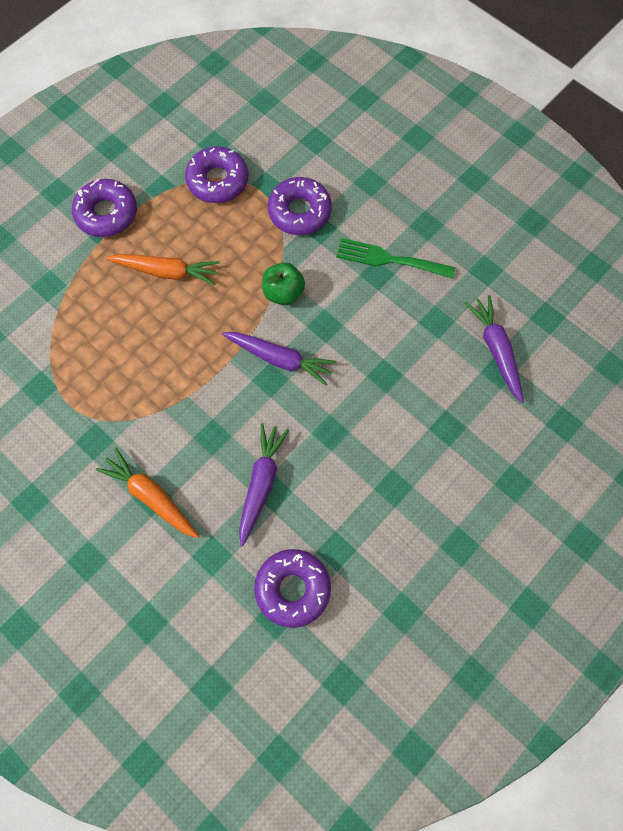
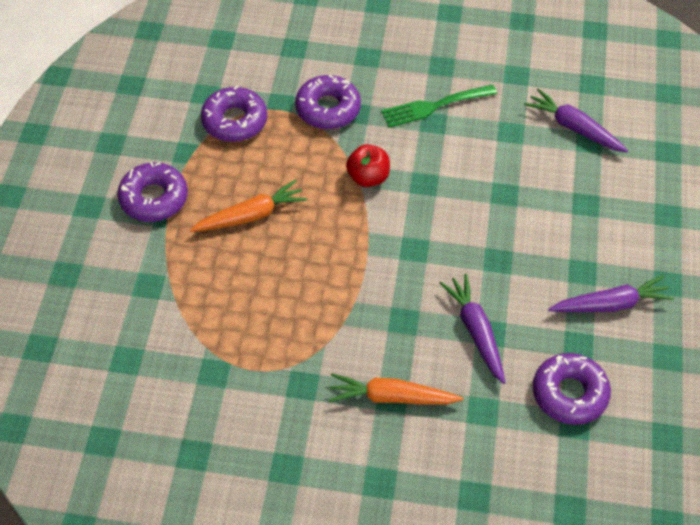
camera: 35 degrees left, 15 degrees down
purple carrot [222,332,336,386] -> purple carrot moved to [549,275,674,312]
green apple [262,263,305,305] -> red apple [346,144,390,187]

